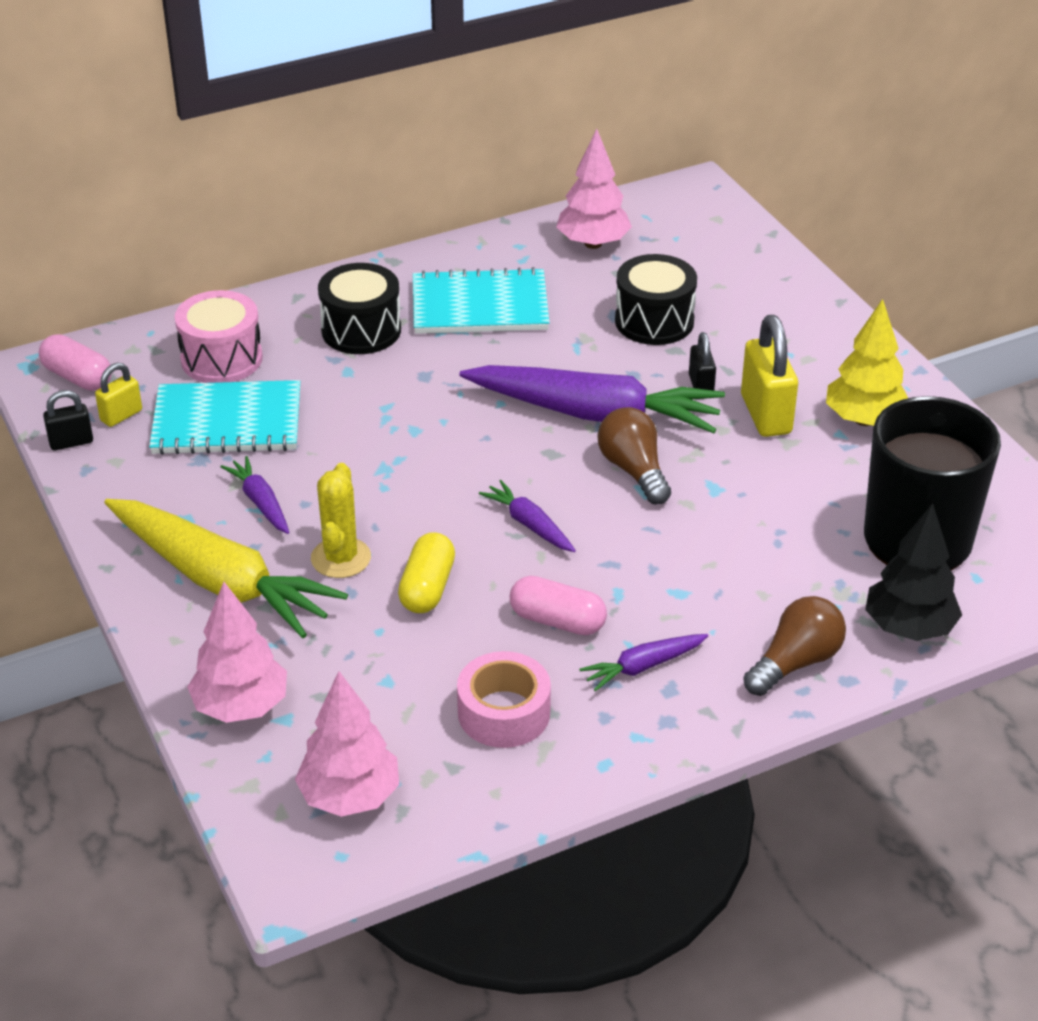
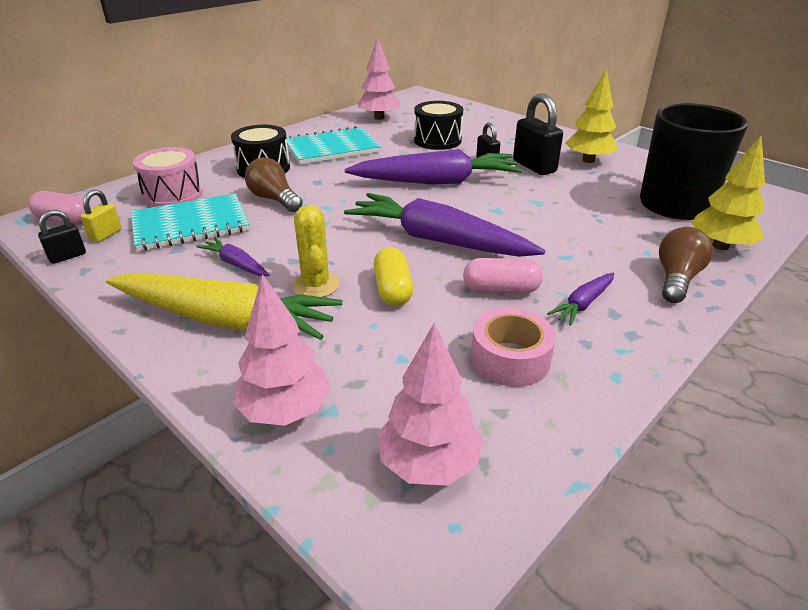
camera: 20 degrees left, 5 degrees down
purple carrot [479,480,576,552] -> purple carrot [344,193,545,257], size x2.21
brown light bulb [598,407,671,504] -> brown light bulb moved to [245,157,303,212]
yellow padlock [741,315,798,437] -> black padlock [513,93,563,175]
black tree [865,503,962,641] -> yellow tree [691,135,765,250]

